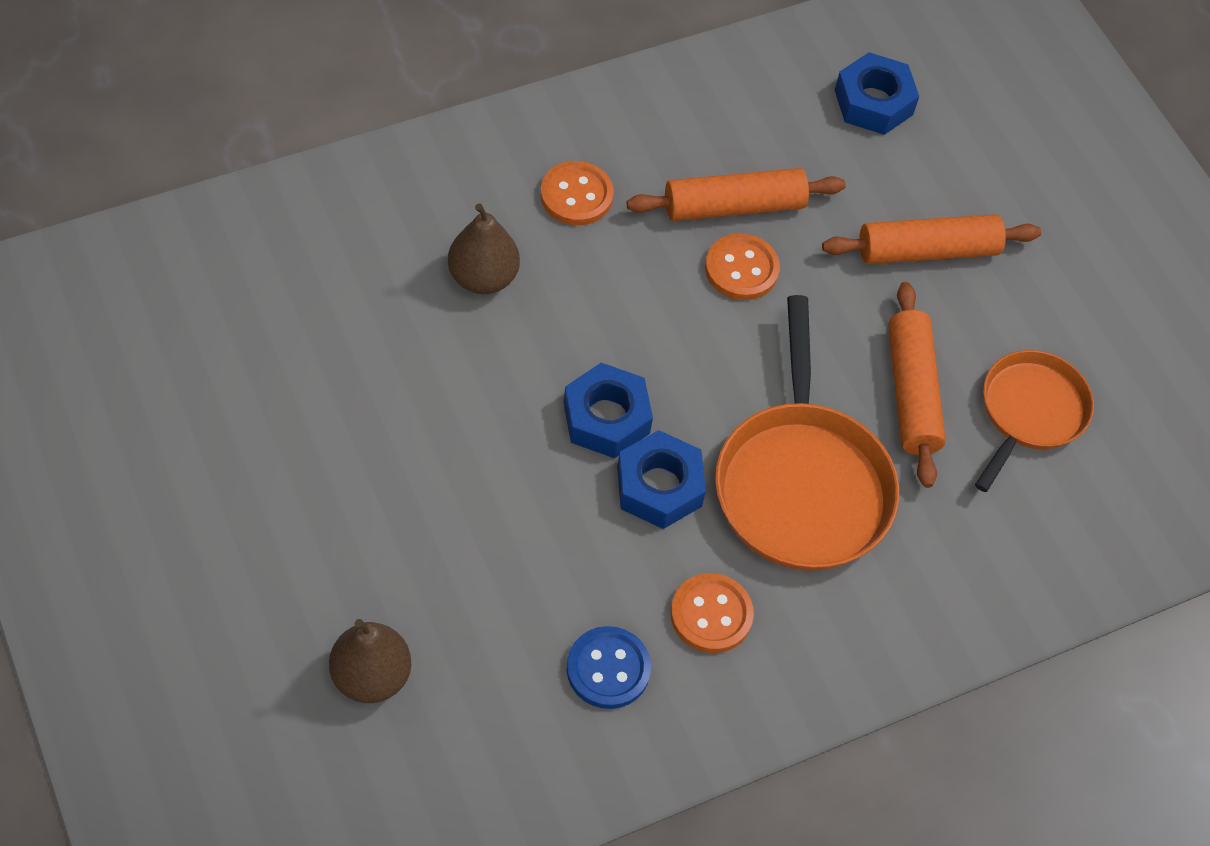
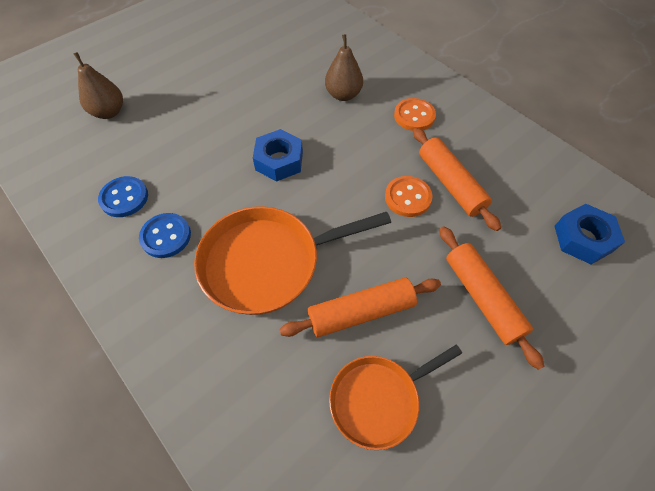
camera: 80 degrees right, 0 degrees up
blue nut [617,430,706,529] -> none
orange button [670,573,754,653] -> blue button [139,213,191,258]
orange pan [975,350,1094,492] -> orange pan turned 135 degrees clockwise [329,345,462,450]

